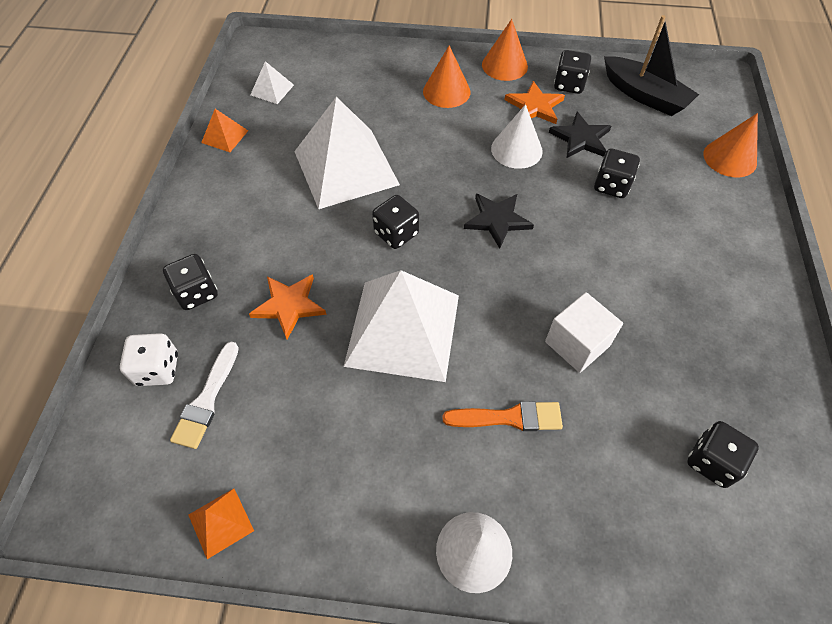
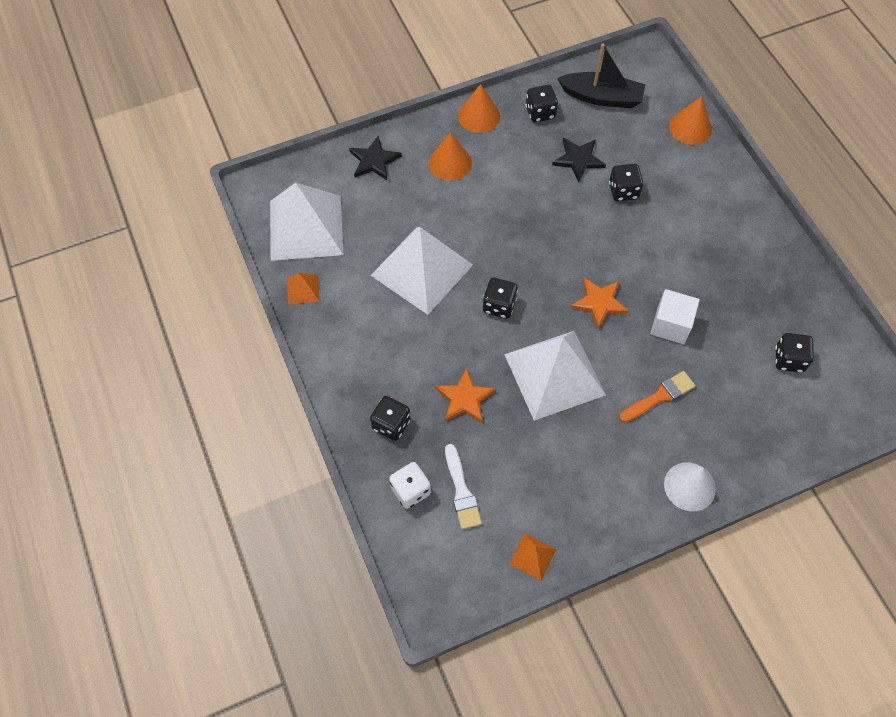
camera: 30 degrees left, 5 degrees up
white pyramid [250,61,294,104] -> white pyramid [270,182,343,261], size x2.38
black star [464,194,534,249] -> black star moved to [349,136,402,180]
white cone [491,104,543,169] -> none
orange star [505,81,565,124] -> orange star moved to [570,278,629,329]

